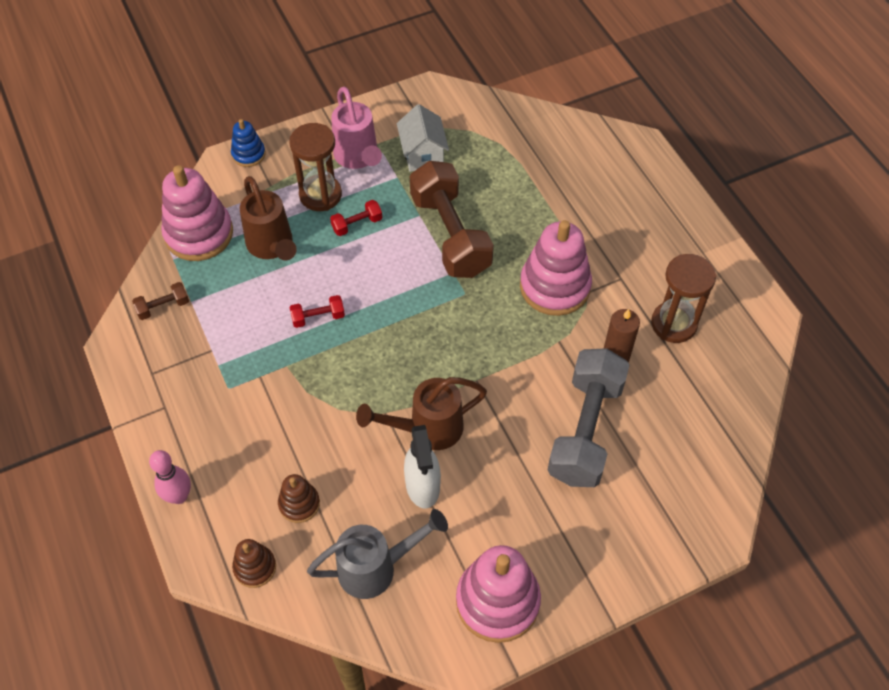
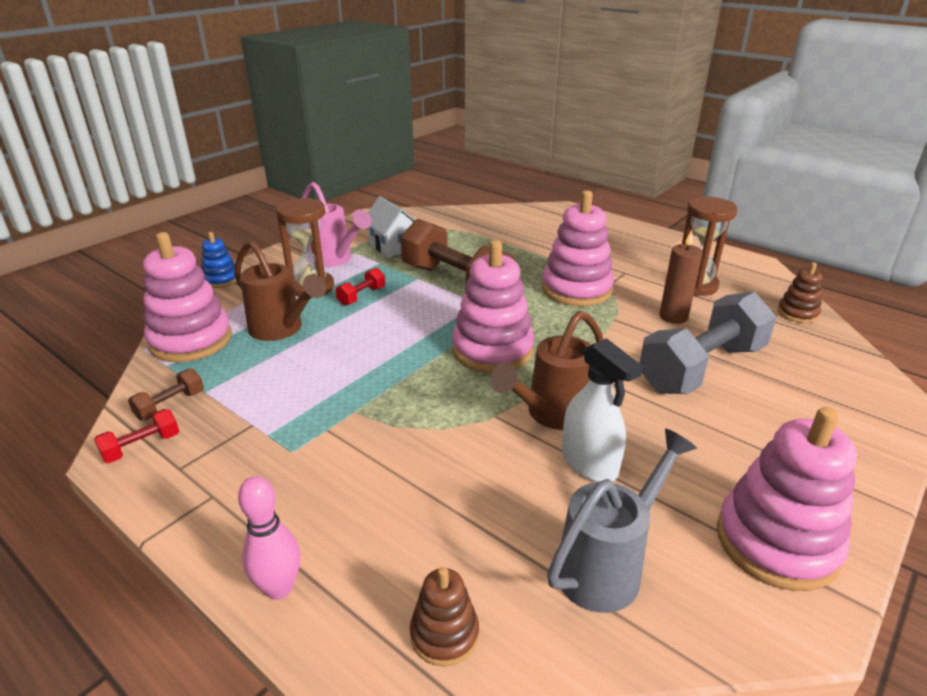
camera: 25 degrees left, 25 degrees down
brown stacking toy [278,474,320,523] -> brown stacking toy moved to [777,262,823,323]
red dumbbell [289,295,345,328] -> red dumbbell moved to [94,409,179,463]
grey dumbbell [548,348,629,487] -> grey dumbbell turned 60 degrees clockwise [640,292,777,394]
none -> pink stacking toy [452,240,534,373]

